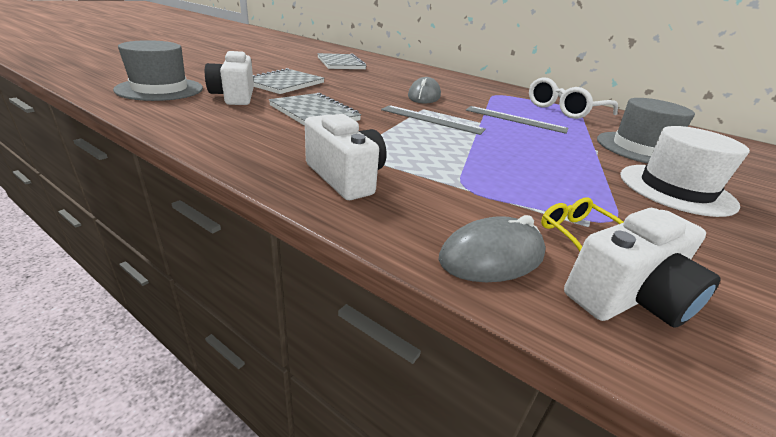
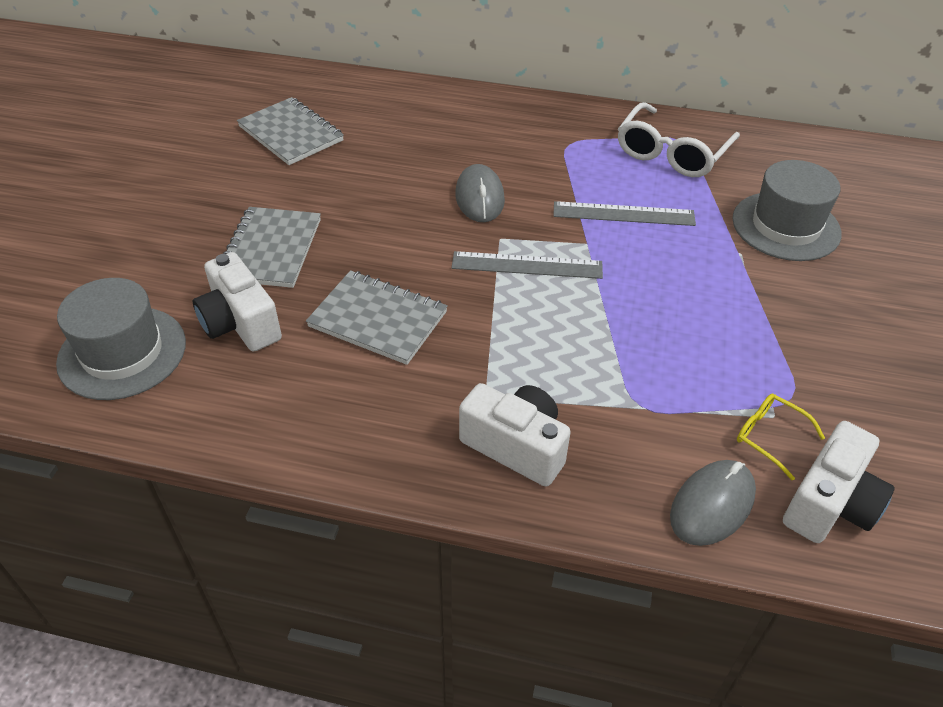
camera: 20 degrees left, 15 degrees up
white hat [620,126,750,217] -> none

